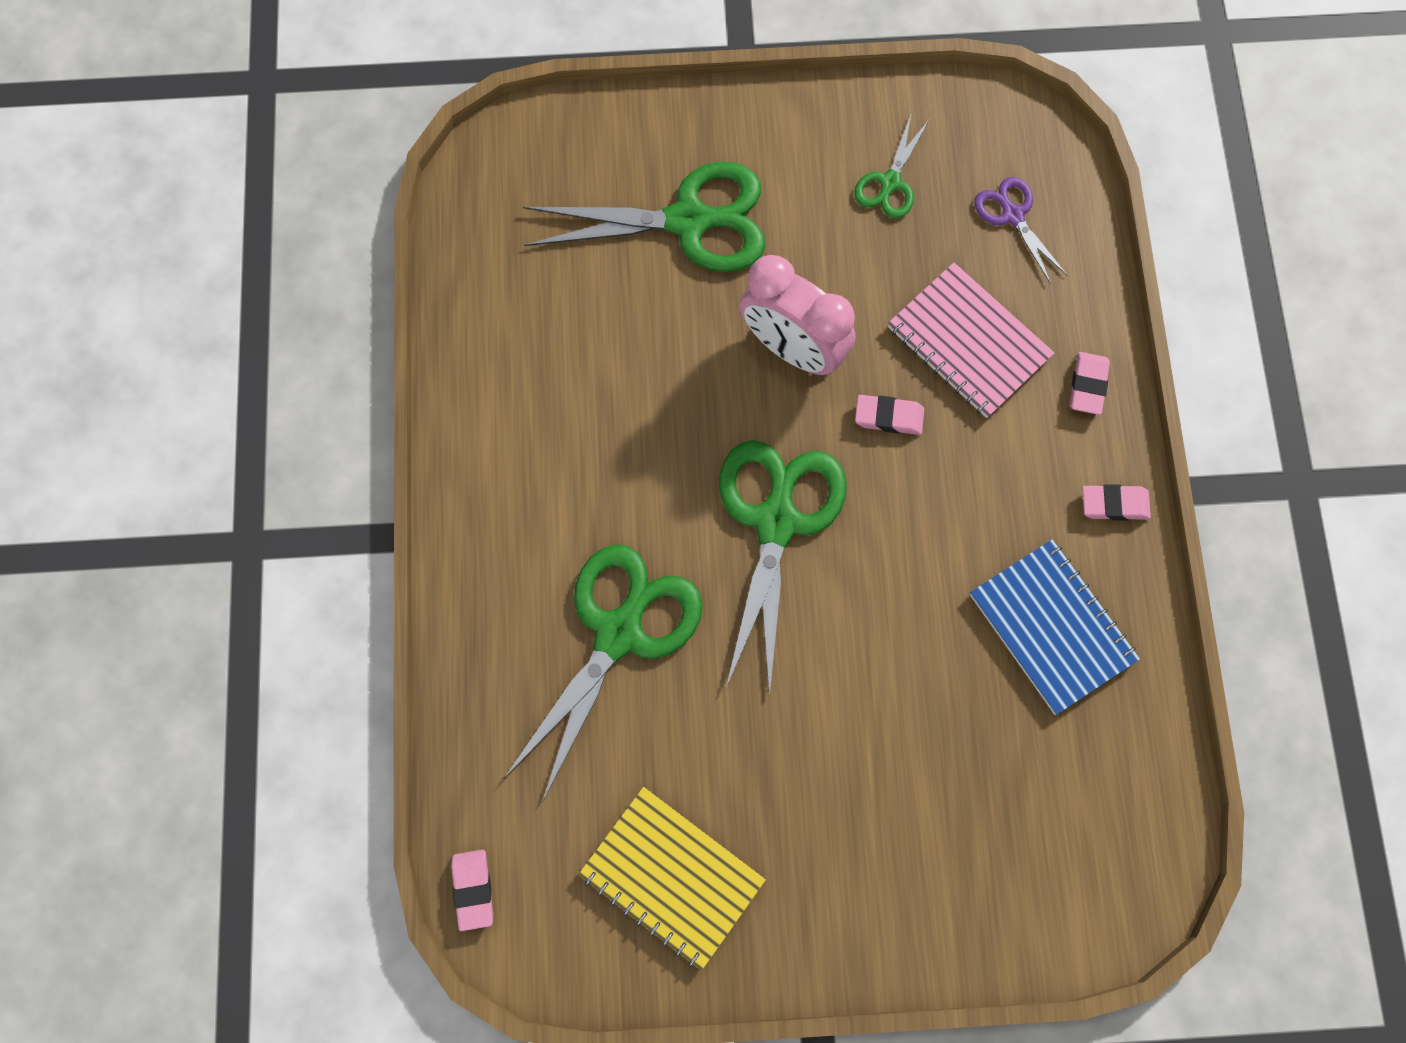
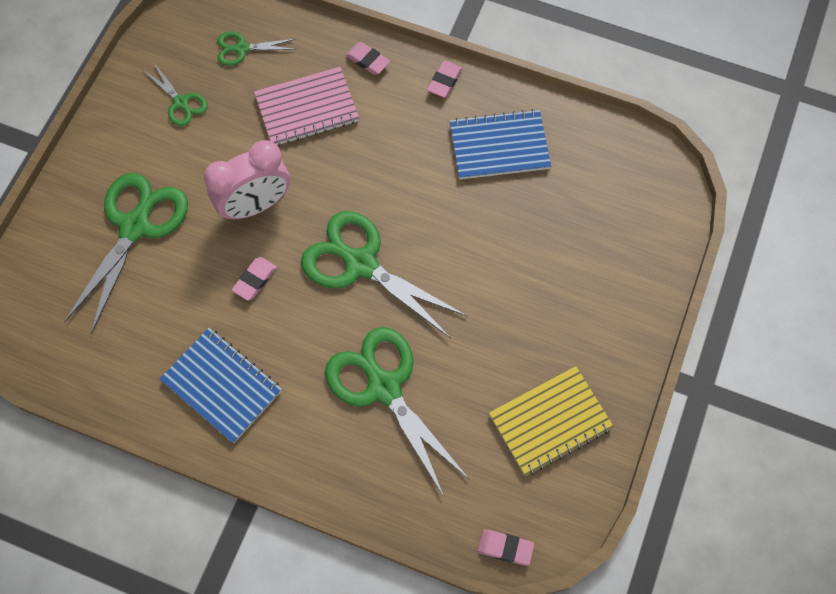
camera: 65 degrees left, 5 degrees down
pink eraser [855,395,924,435] -> pink eraser moved to [232,257,277,300]
purple scissors [974,177,1067,284] -> green scissors [217,31,297,66]
none -> blue notebook [159,328,282,443]

